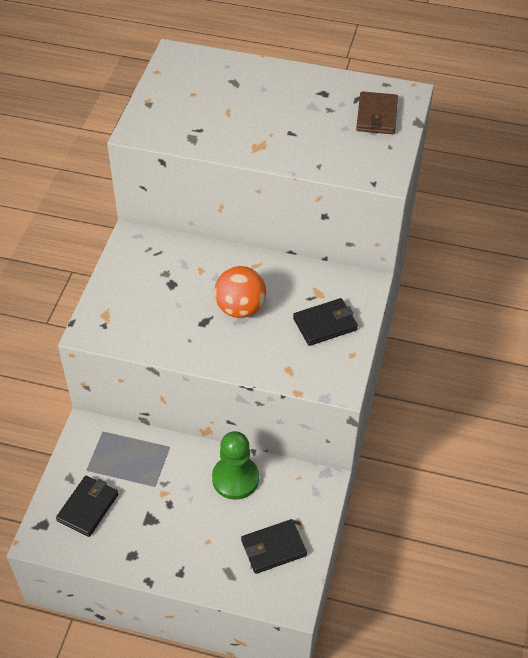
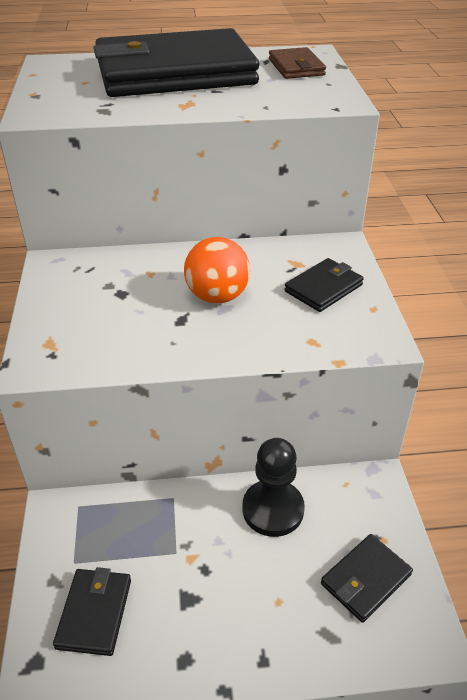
camera: 20 degrees left, 10 degrees down
green pawn [212,431,259,500] -> black pawn [243,438,305,537]
none -> black wallet [93,28,259,97]

